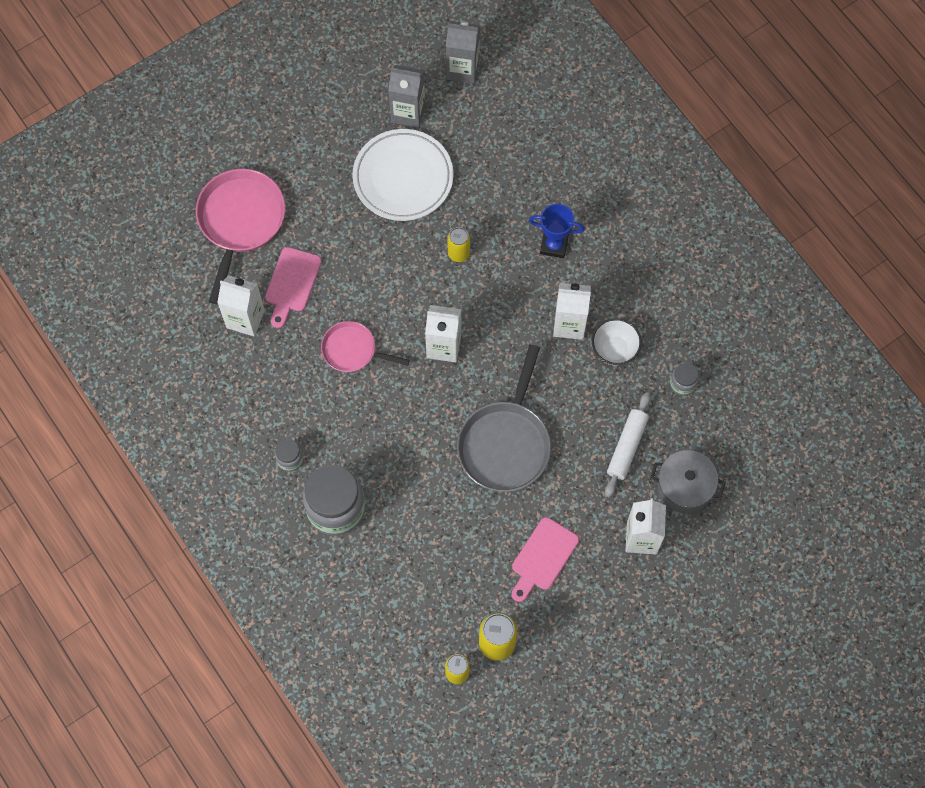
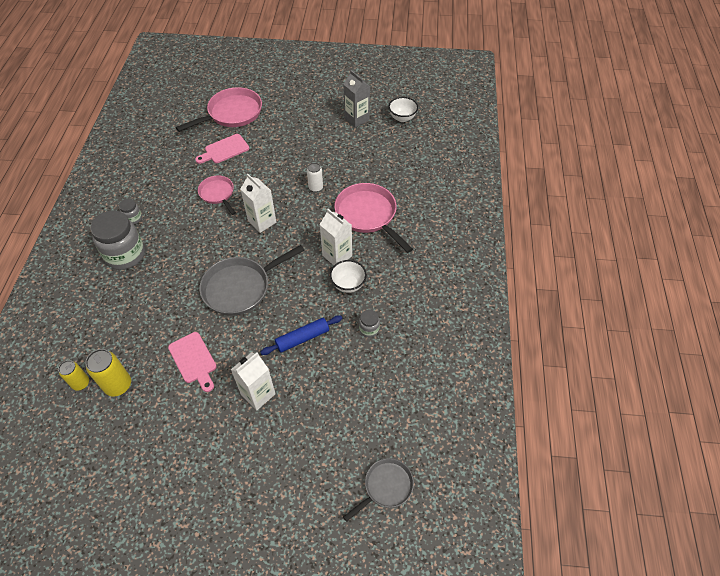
camera: 40 degrees right, 15 degrees down
white carton [217,275,265,337] -> none
white plate [352,129,454,221] -> none
grey carton [446,21,480,84] -> white bowl [388,97,418,122]
yellow can [447,227,470,262] -> white can [307,163,323,192]
pink cutting board [512,517,579,602] -> pink cutting board turned 105 degrees counterclockwise [168,332,217,392]
blue trophy [529,204,585,258] -> pink pan [334,183,413,253]
white rolling pin [605,392,651,497] -> blue rolling pin [260,315,342,355]
grey pot [651,450,725,513] -> none
none -> grey pan [343,458,414,522]

